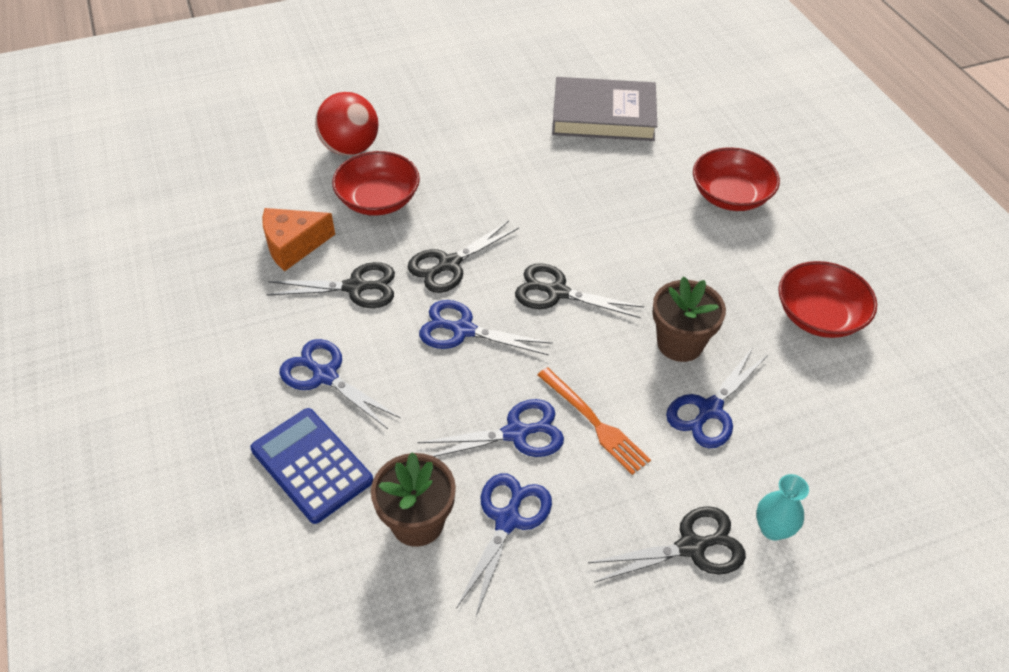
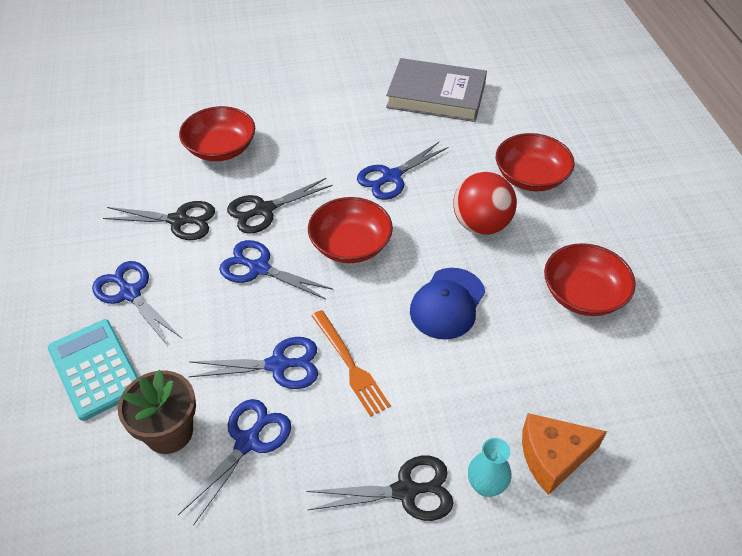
camera: 10 degrees right, 0 degrees up
blue calculator [250,408,373,524] -> turquoise calculator [48,319,138,421]
orange cheese [262,208,335,271] -> orange cheese moved to [522,413,607,495]
red ball [315,92,379,156] -> red ball moved to [453,172,517,235]
black scissors [515,263,644,318] -> red bowl [308,197,393,263]
brown flower pot [652,276,726,362] -> blue cap [410,268,485,340]
blue scissors [666,347,768,448] -> blue scissors moved to [357,142,448,200]

